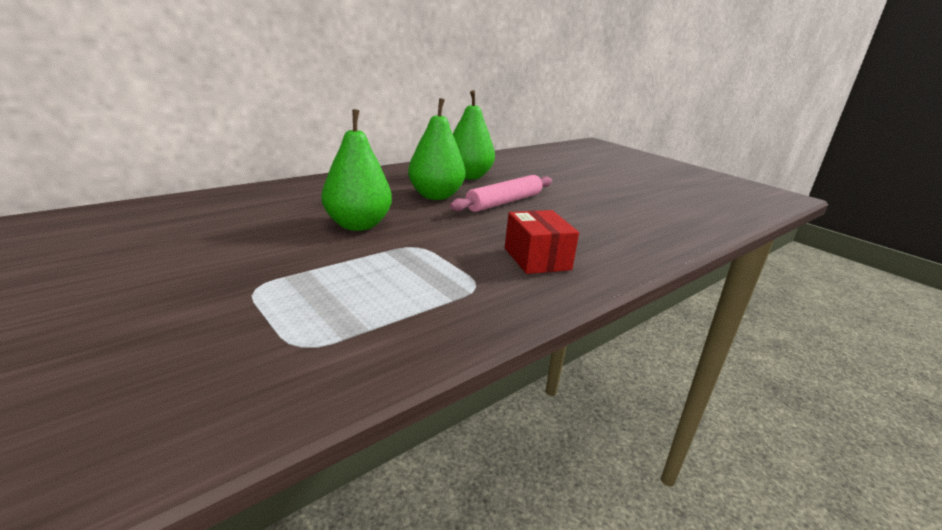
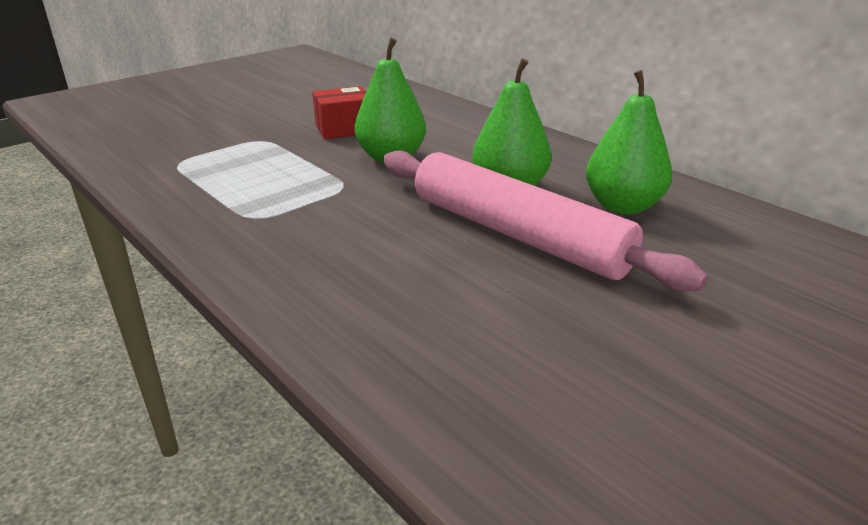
camera: 90 degrees right, 5 degrees up
pink rolling pin [450,175,552,212] -> pink rolling pin [383,150,708,292], size x1.65
red box [505,210,579,274] -> red box moved to [312,86,366,139]

